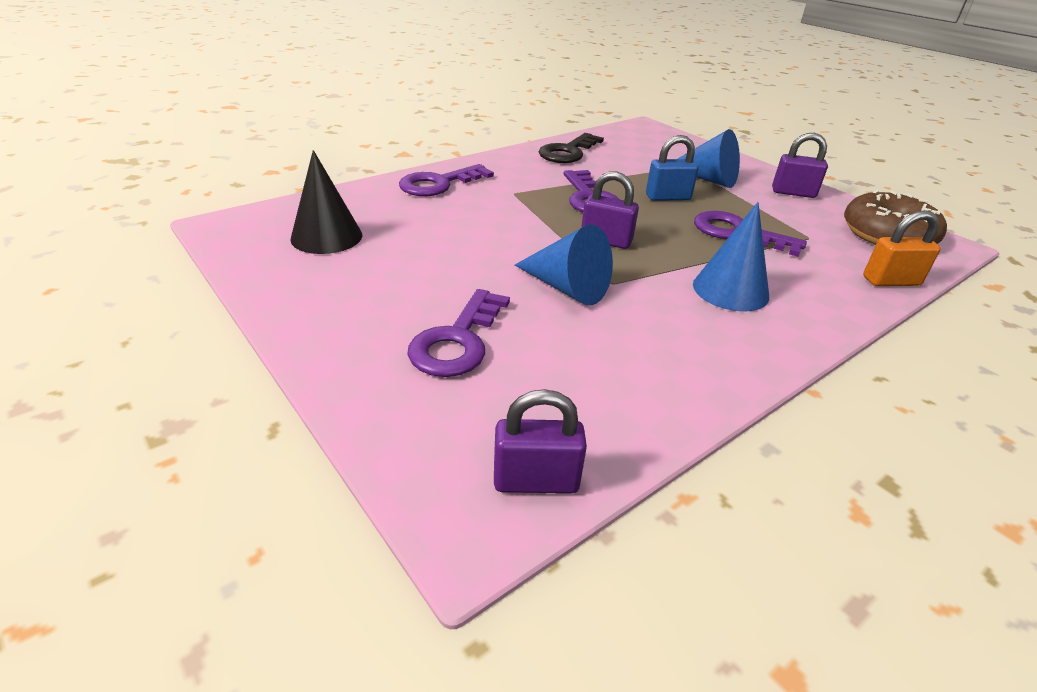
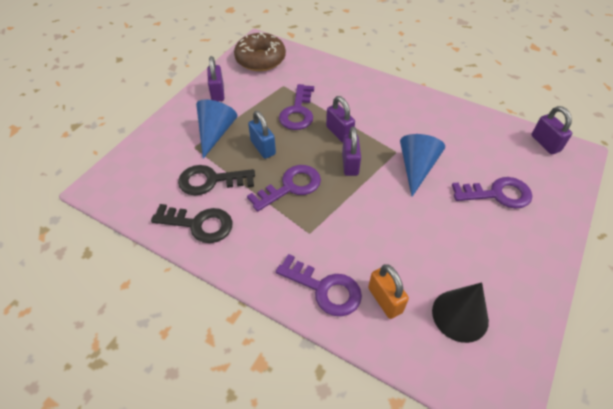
camera: 110 degrees left, 15 degrees up
blue cone [693,202,769,312] -> none
orange padlock [863,210,941,286] -> orange padlock moved to [368,264,409,319]
none -> black key [178,165,255,195]
none -> purple padlock [326,96,355,143]

